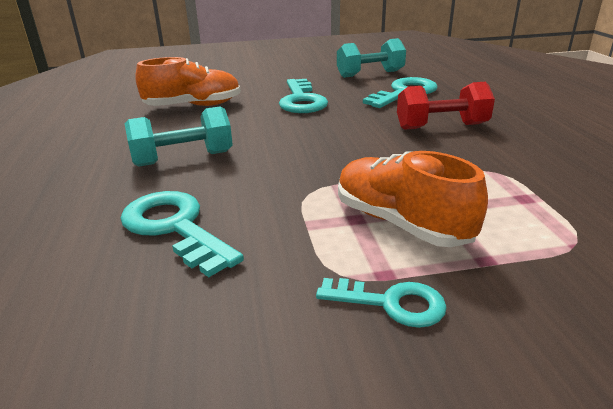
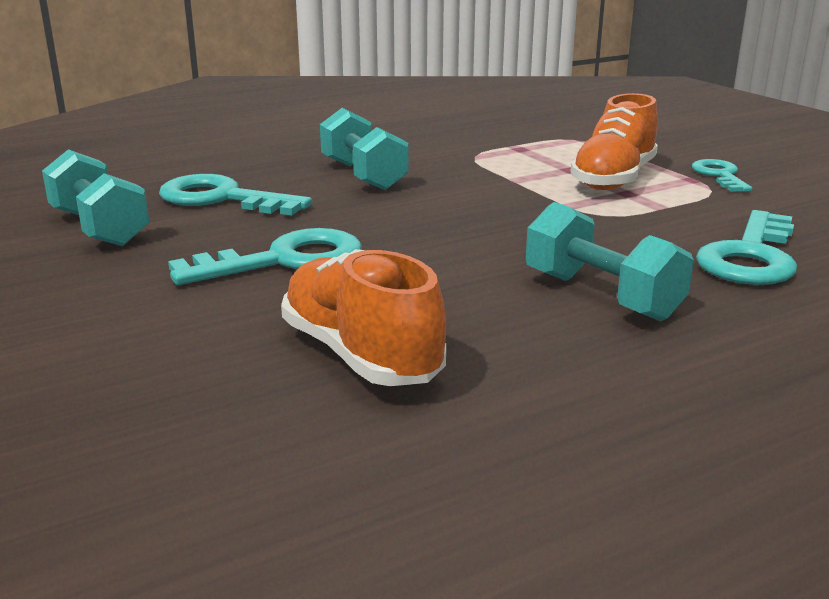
camera: 110 degrees left, 5 degrees down
red dumbbell [397,82,495,130] -> turquoise dumbbell [320,108,409,190]

